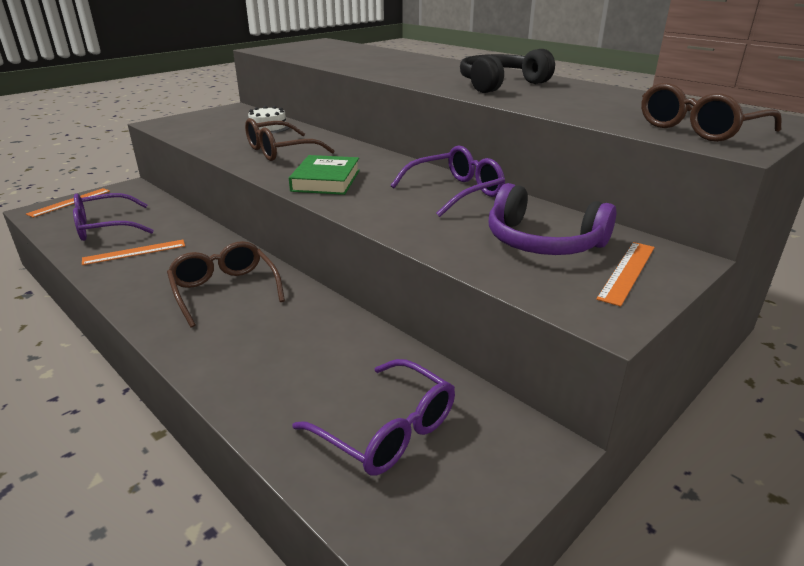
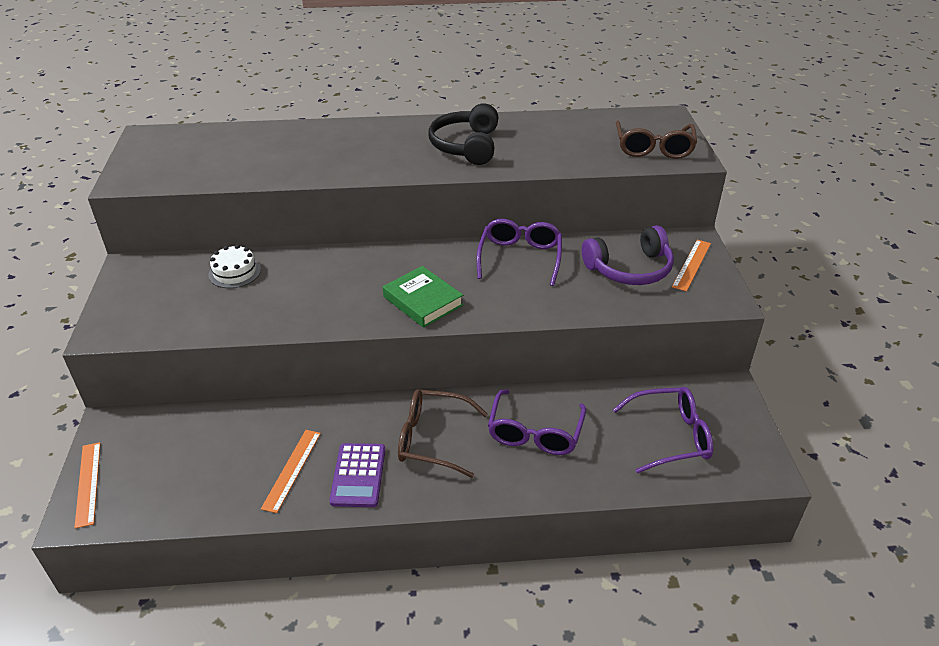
camera: 50 degrees left, 10 degrees up
purple glasses [73,193,154,241] -> purple glasses moved to [488,389,586,455]
brown glasses [245,118,335,161] -> none
orange ruler [596,242,655,307] -> orange ruler turned 45 degrees clockwise [672,240,711,292]
none -> purple calculator [329,443,385,507]

